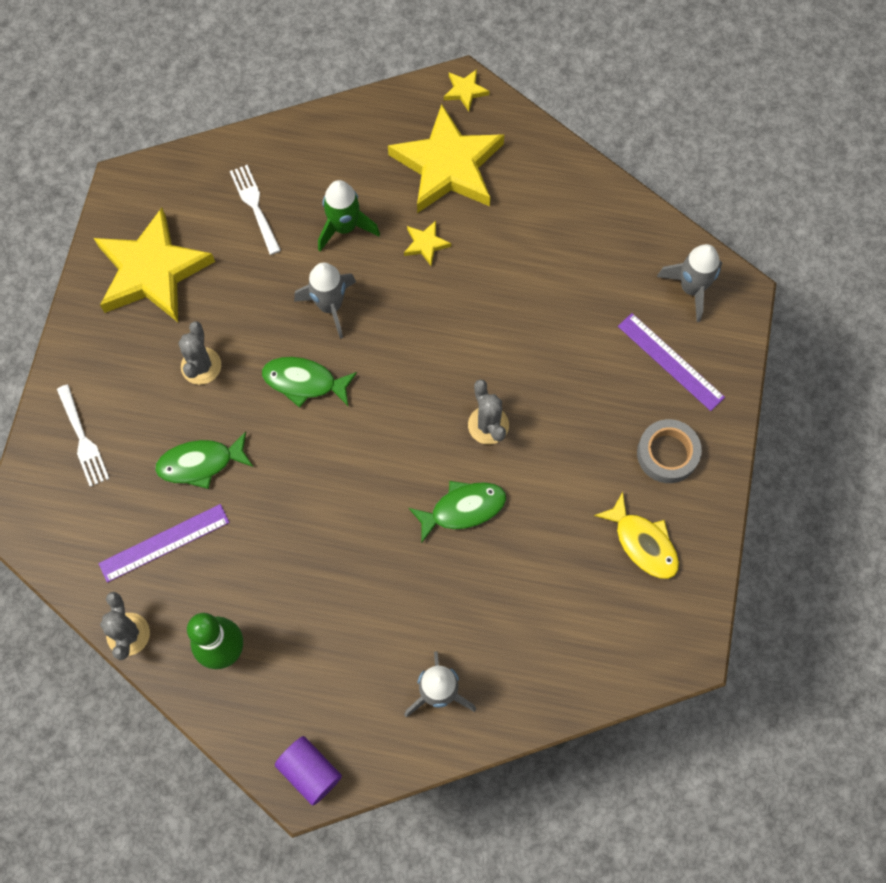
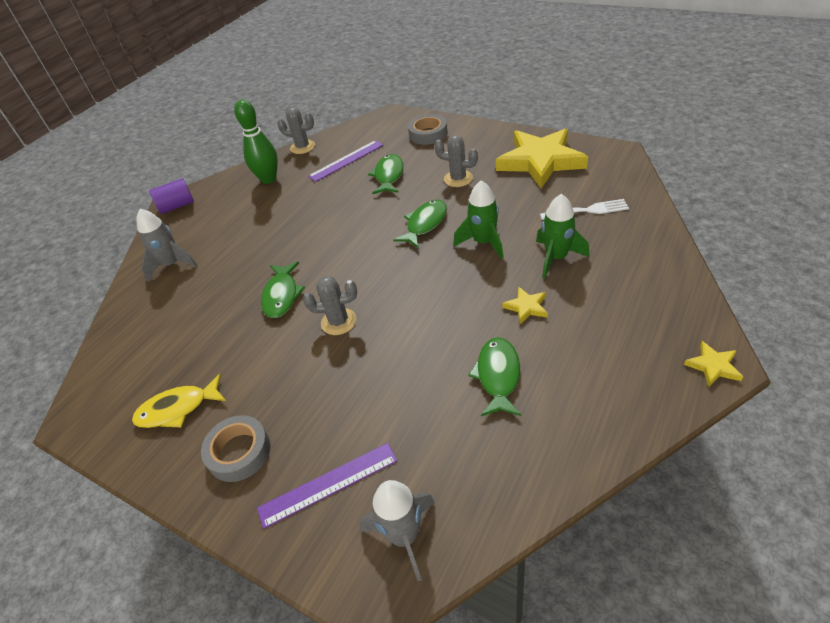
camera: 115 degrees right, 25 degrees down
white fork [57,384,109,487] -> grey tape [408,114,447,145]
purple ruler [98,504,230,583] -> purple ruler turned 60 degrees clockwise [308,140,383,182]
grey rocket [294,263,356,339] -> green rocket [453,181,504,259]
yellow star [388,104,504,213] -> none
none -> green fish [468,337,521,416]

